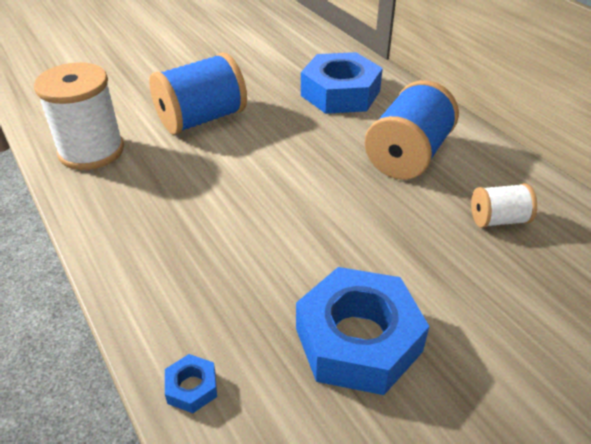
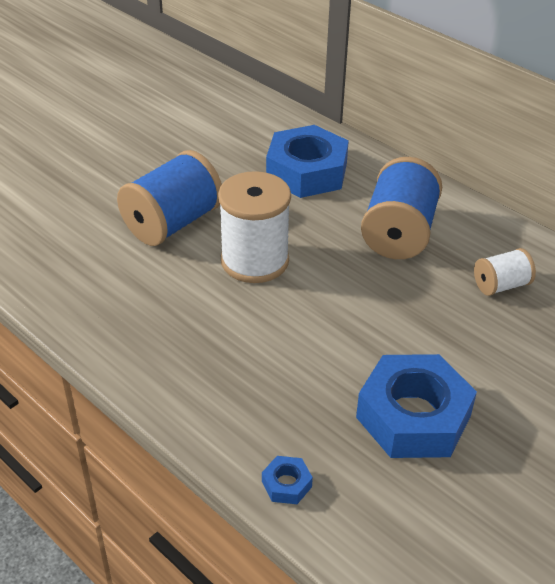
camera: 15 degrees left, 0 degrees up
white spool [34,62,124,170] -> white spool moved to [218,171,291,283]

